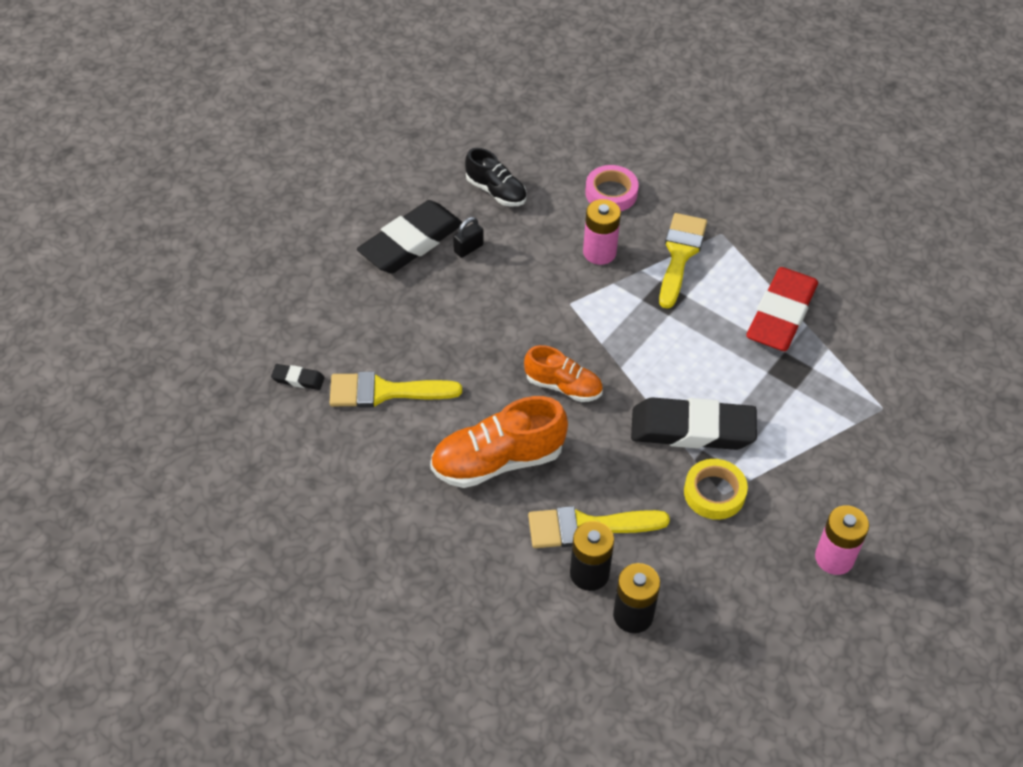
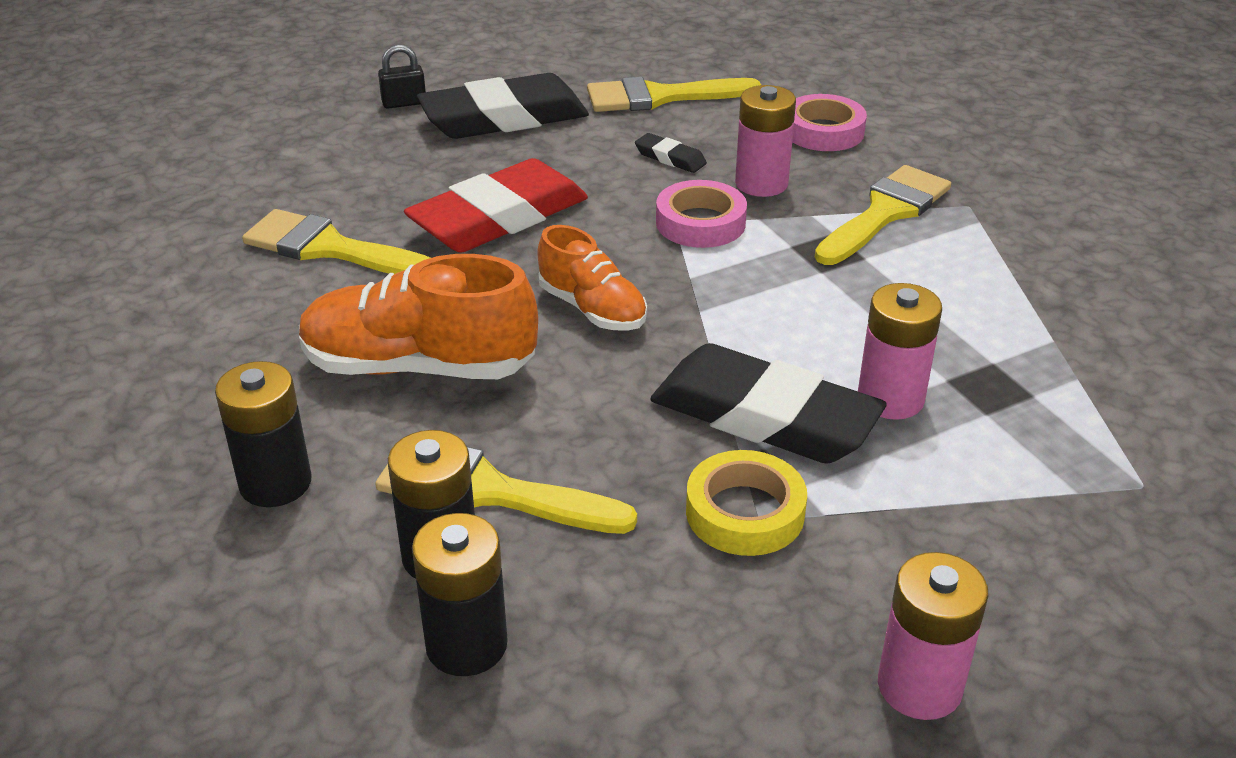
camera: 25 degrees right, 15 degrees down
black eraser [271,364,325,390] -> black eraser moved to [635,133,707,173]
black padlock [453,217,483,258] -> black padlock moved to [378,45,426,109]
black shoe [465,148,527,207] -> yellow brush [587,77,761,112]
red eraser [746,267,818,351] -> red eraser moved to [404,158,588,253]
none -> black battery [215,361,312,507]
none -> pink tape [656,180,747,248]
none -> pink battery [858,283,942,420]

